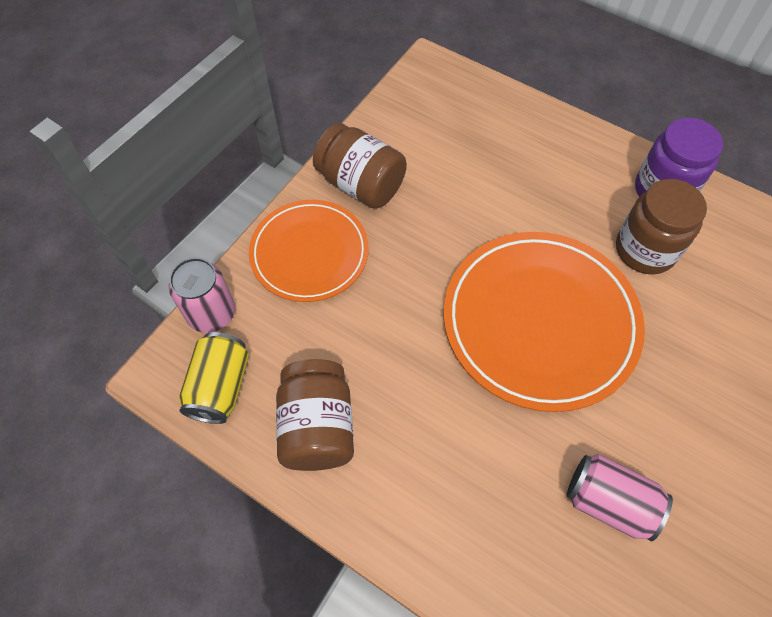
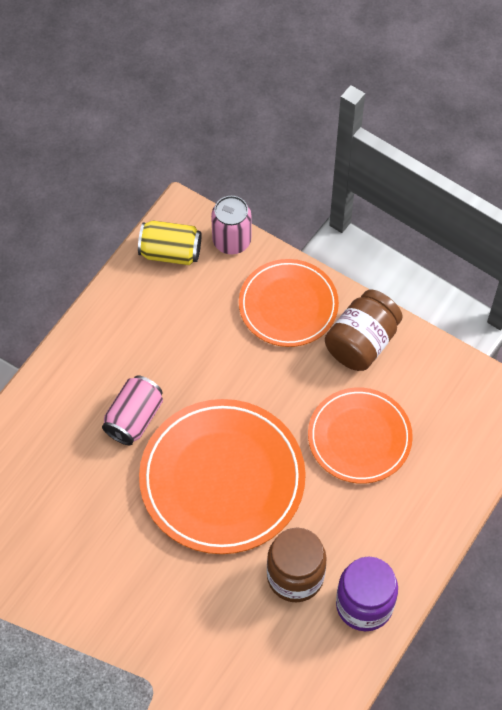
camera: 90 degrees right, 0 degrees up
brown jar [276,359,354,471] -> none
pink can [567,454,673,541] -> pink can moved to [102,375,163,445]
none -> orange plate [308,387,413,484]

